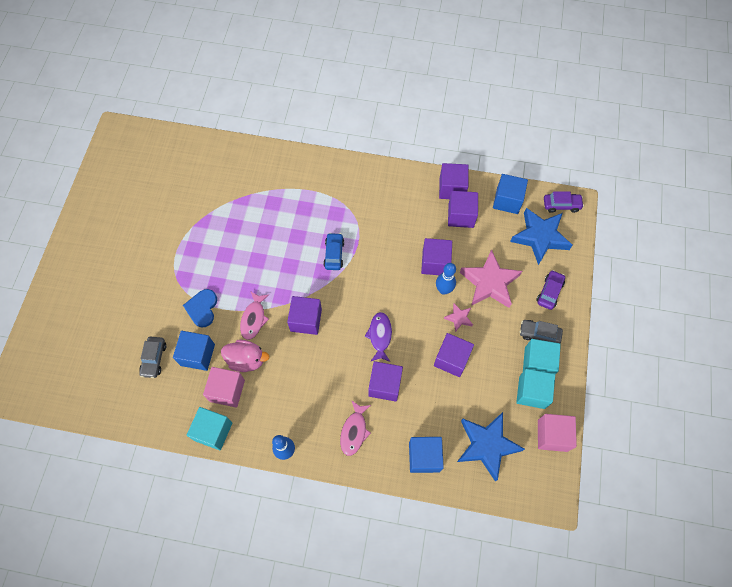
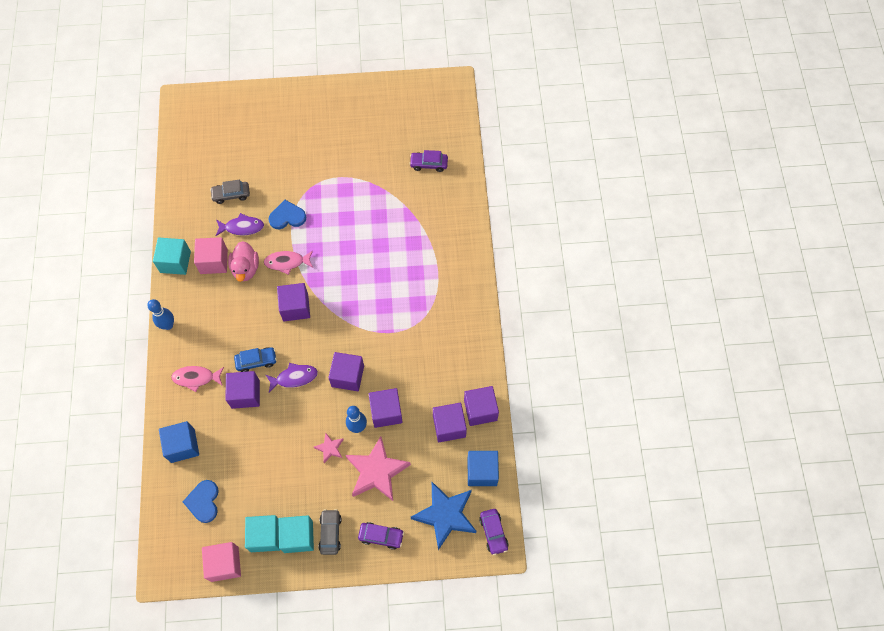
camera: 75 degrees right, 0 degrees up
blue cube [173,331,215,371] -> purple fish [216,213,264,236]
blue car [323,233,344,270] -> blue car moved to [234,347,277,372]
purple cube [434,333,474,377] -> purple cube moved to [328,352,364,391]
blue star [457,412,525,481] -> blue heart [183,480,219,523]
none -> purple car [409,150,448,172]

